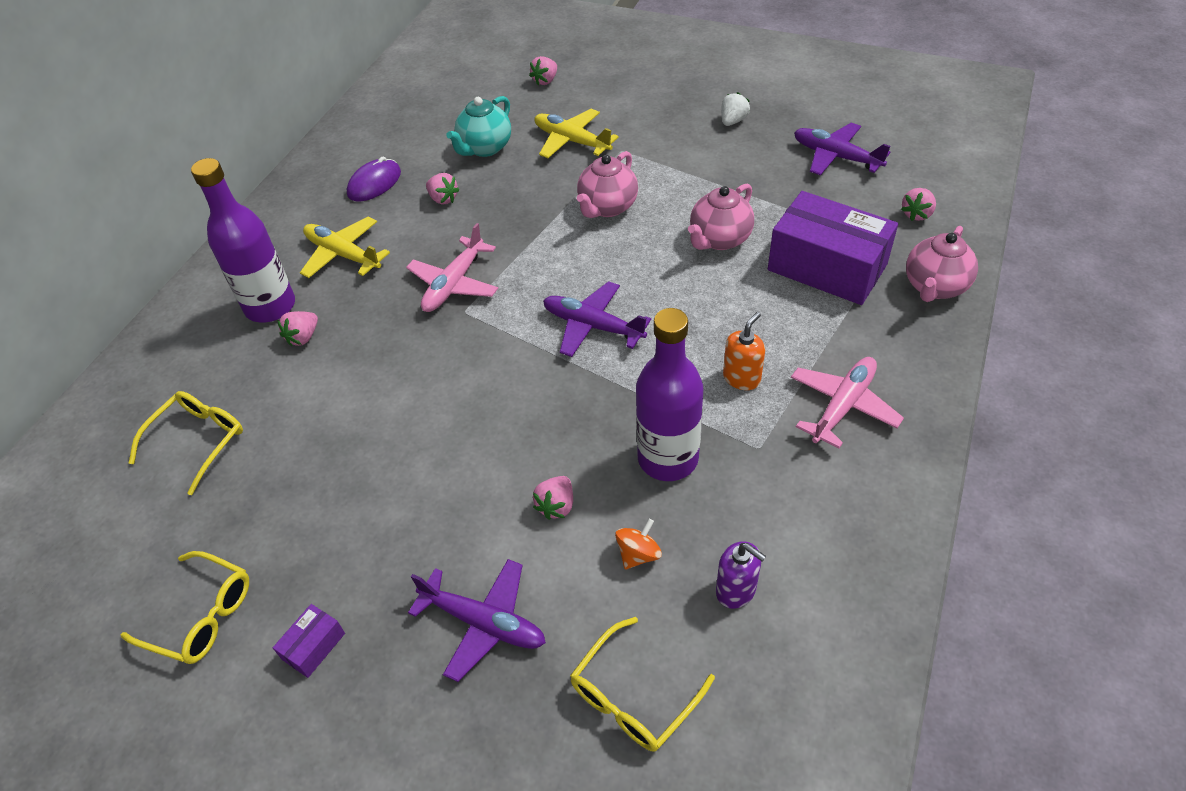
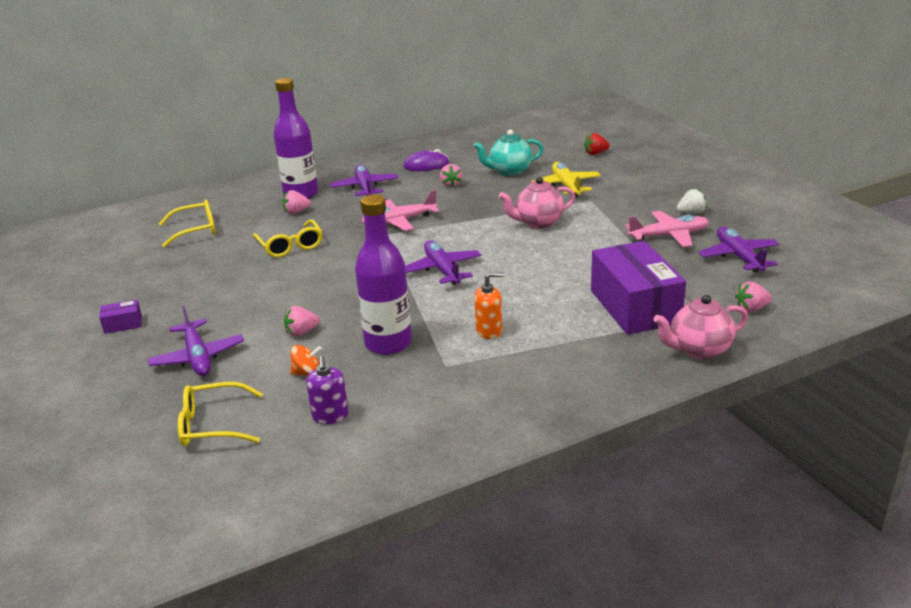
camera: 40 degrees right, 20 degrees down
yellow glasses [121,551,249,664] -> yellow glasses moved to [253,219,323,257]
yellow plane [300,217,390,278] -> purple plane [330,164,398,196]
pink strawberry [529,56,557,85] -> red strawberry [584,133,610,155]
pink teapot [688,184,754,250] -> none
pink plane [791,357,904,449] -> pink plane moved to [626,211,709,247]

